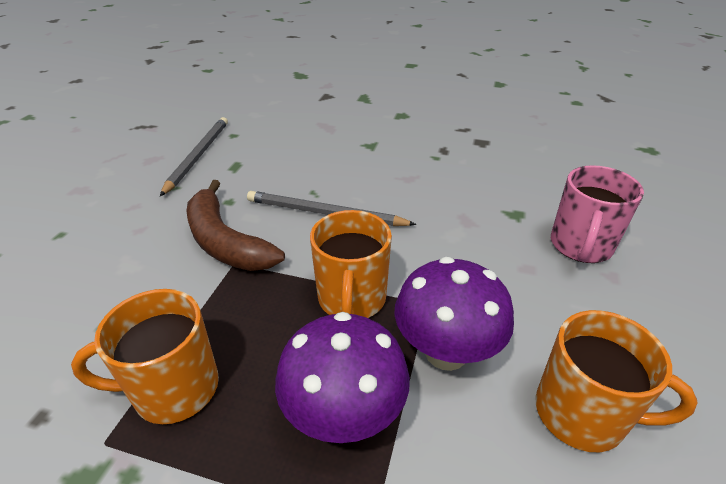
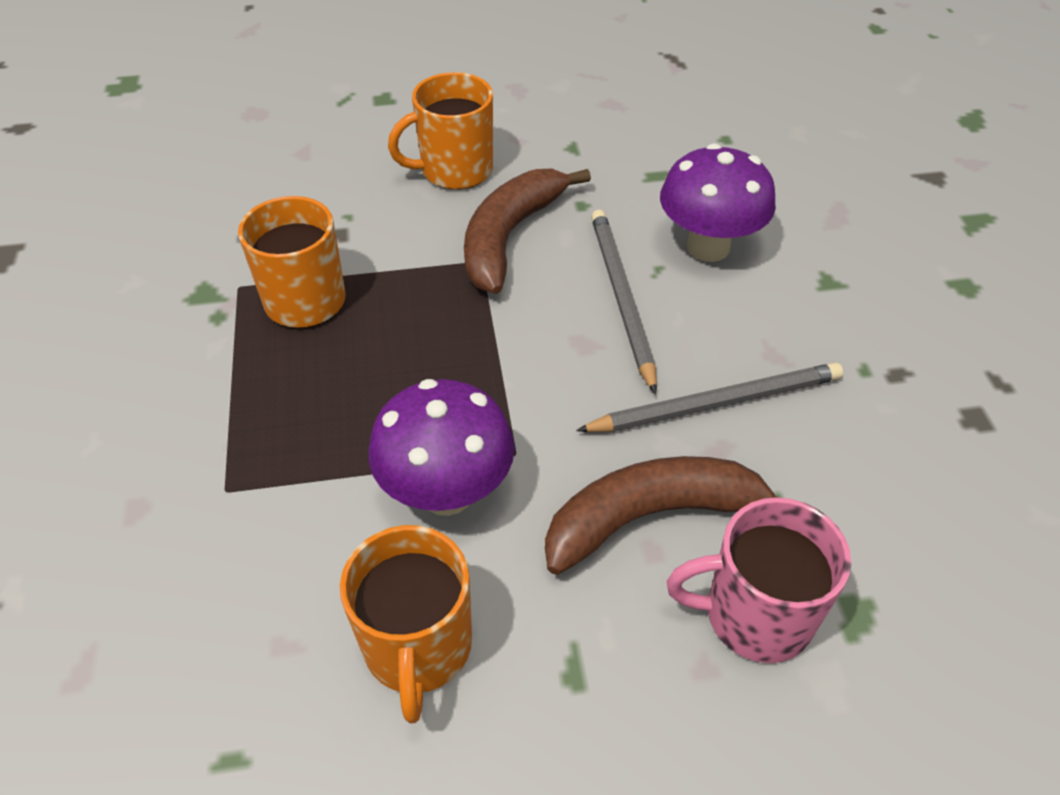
camera: 65 degrees right, 10 degrees up
grey pencil [160,117,228,196] -> grey pencil moved to [576,363,843,432]
purple mushroom [275,312,410,443] -> purple mushroom moved to [660,143,776,262]
orange mug [310,210,392,318] -> orange mug moved to [388,72,493,190]
none -> brown banana [545,456,780,575]

